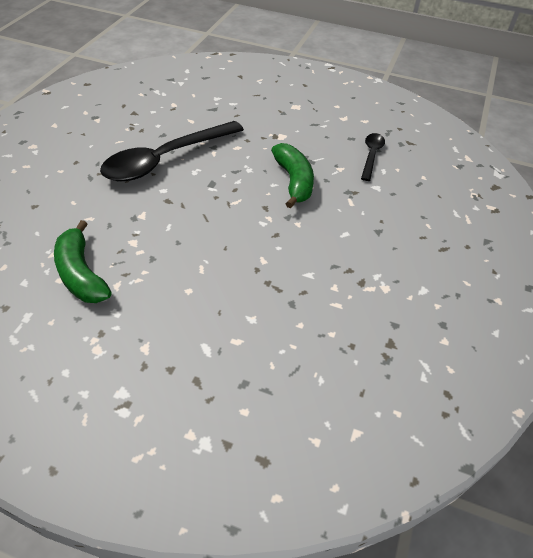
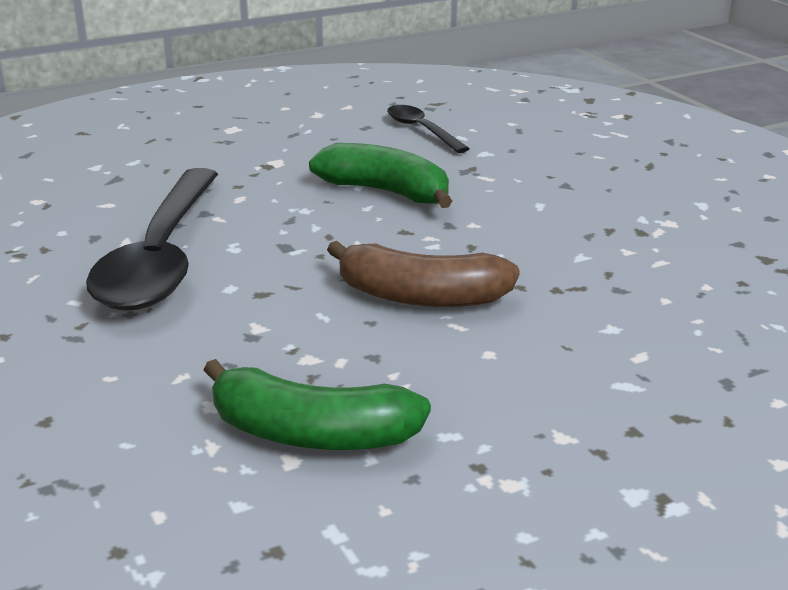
camera: 45 degrees left, 20 degrees down
none -> brown banana [327,241,520,307]

